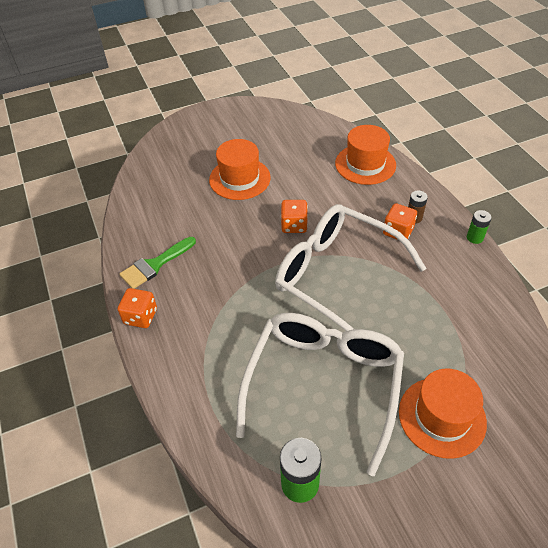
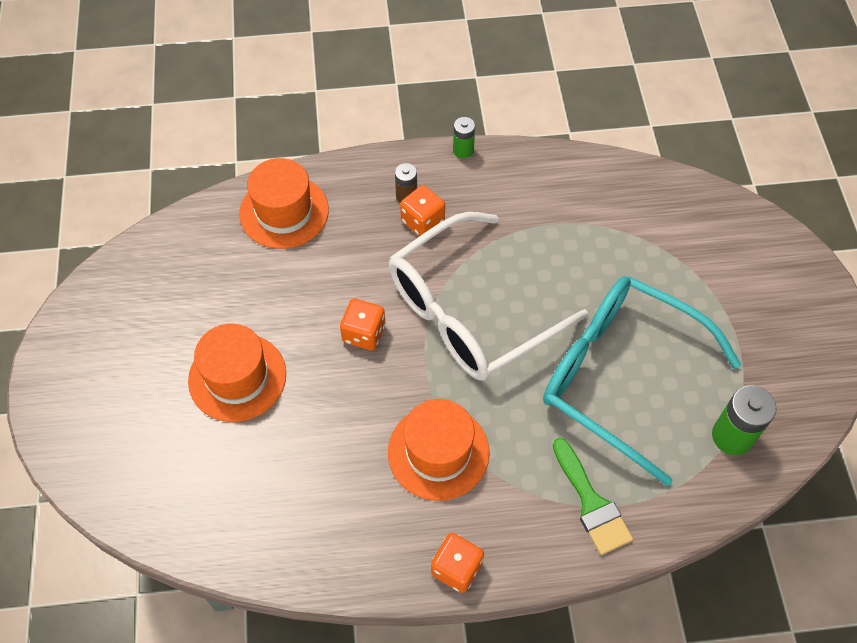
camera: 75 degrees left, 10 degrees up
green brush [119,237,196,289] -> green brush moved to [553,438,633,555]
white glasses [236,313,404,476] -> turquoise glasses [543,276,741,486]
orange hat [399,369,487,459] -> orange hat moved to [388,399,489,501]

